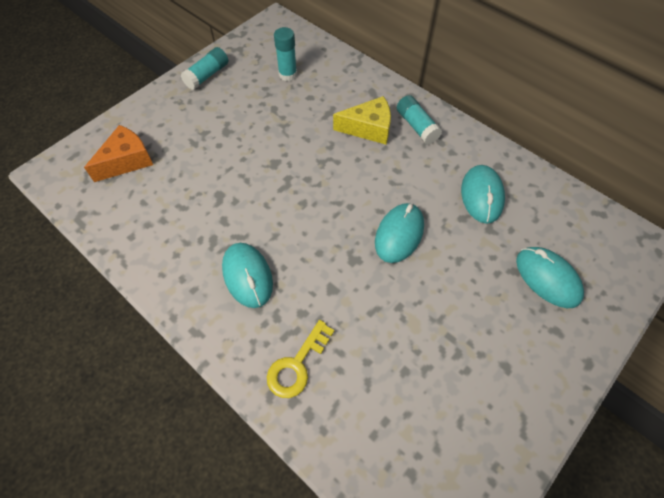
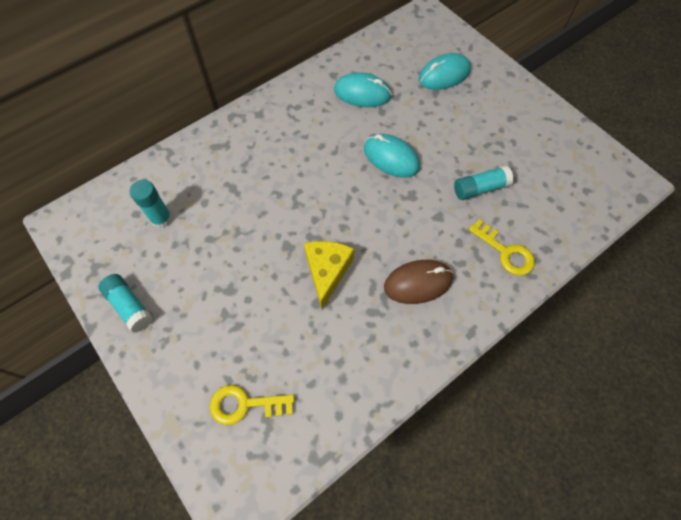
camera: 80 degrees left, 5 degrees up
orange cheese [84,125,153,182] -> yellow key [210,385,295,425]
turquoise mouse [222,243,273,308] -> brown mouse [384,260,453,304]
yellow cheese [333,96,391,144] -> yellow cheese moved to [304,241,354,309]
turquoise glue stick [397,95,442,145] -> turquoise glue stick moved to [454,165,514,200]

